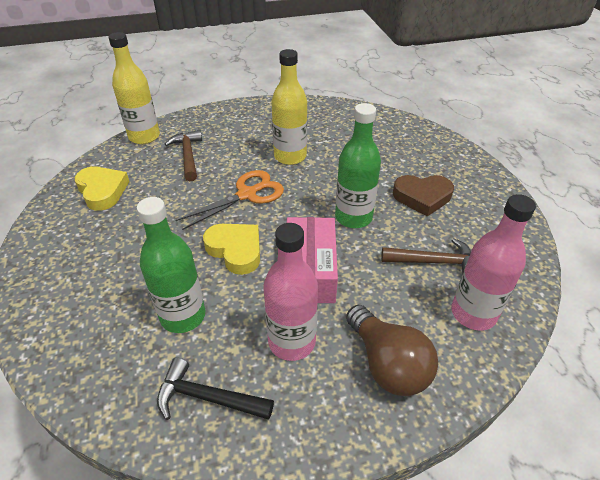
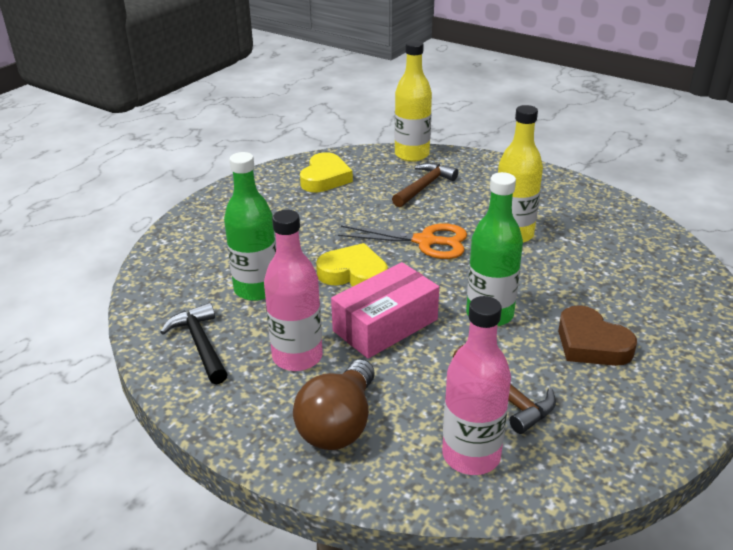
camera: 50 degrees right, 10 degrees down
yellow heart [203,224,260,275] -> yellow heart turned 75 degrees counterclockwise [316,243,388,287]

